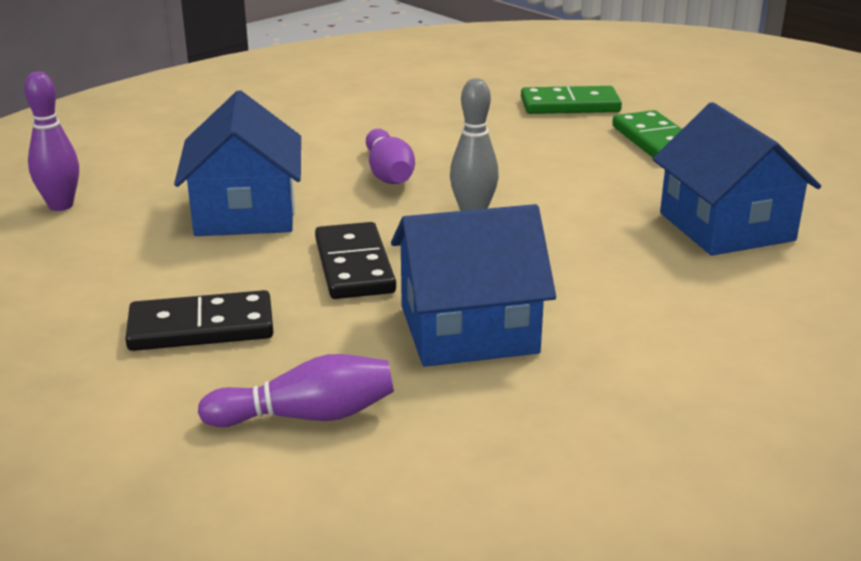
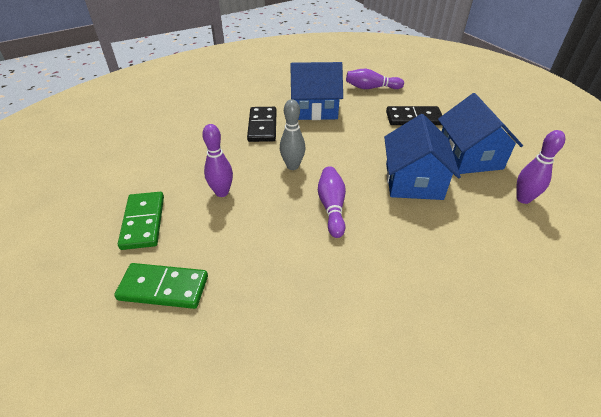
camera: 170 degrees left, 15 degrees up
black domino [315,222,396,299] -> black domino moved to [247,107,276,142]
blue house [653,102,821,256] -> blue house moved to [438,93,523,174]
none -> purple bowling pin [202,124,233,197]

